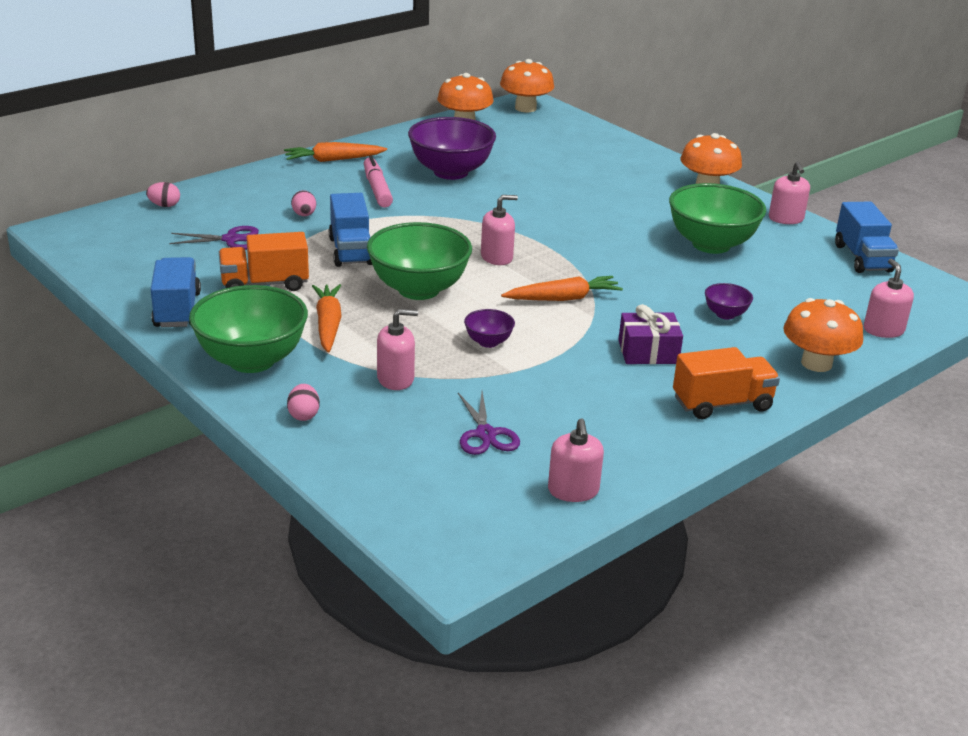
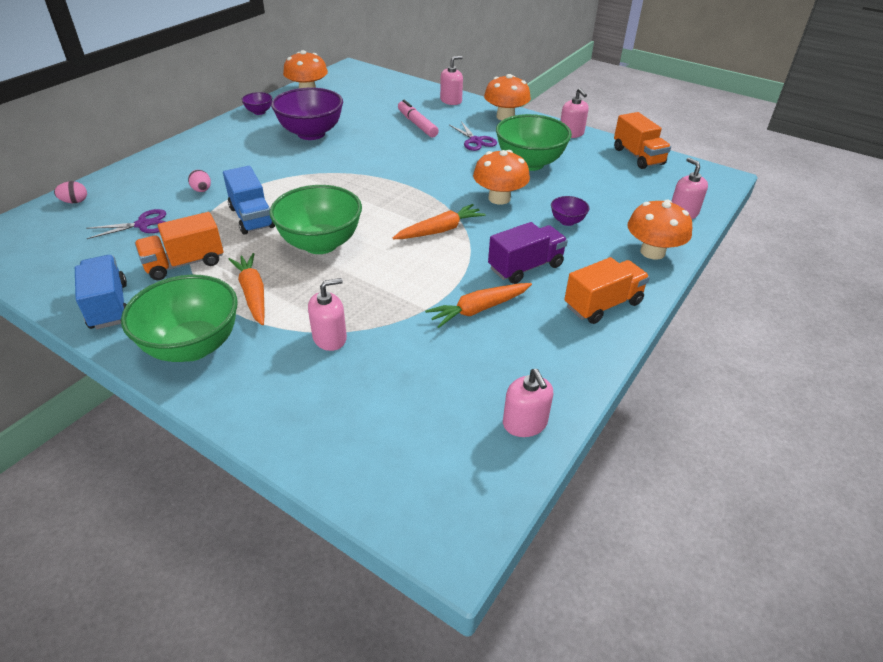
camera: 15 degrees left, 10 degrees up
orange carrot [284,142,387,162] -> orange carrot moved to [425,283,532,328]
pink egg [287,384,320,421] -> none
pink marker [364,156,393,208] -> pink marker moved to [398,100,439,137]
purple scissors [458,392,520,455] -> purple scissors moved to [449,121,497,151]
purple bowl [464,309,515,348] -> purple bowl moved to [241,92,272,115]
pink soap dispenser [481,195,518,265] -> pink soap dispenser moved to [440,56,463,105]
orange mushroom [500,59,554,112] -> orange mushroom moved to [473,150,530,205]
purple gift [618,304,683,364] -> purple truck [488,222,568,284]
blue truck [835,202,899,273] -> orange truck [614,112,671,169]

